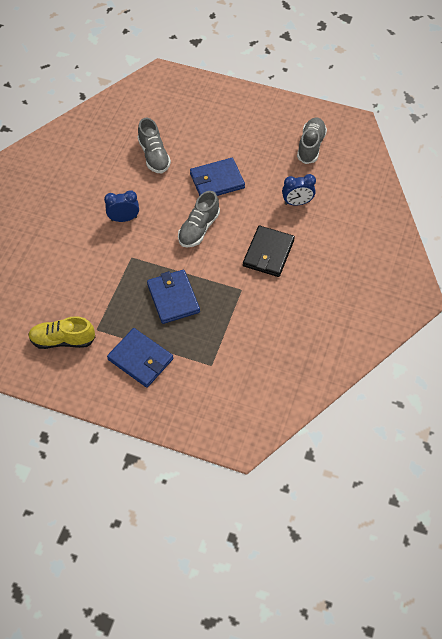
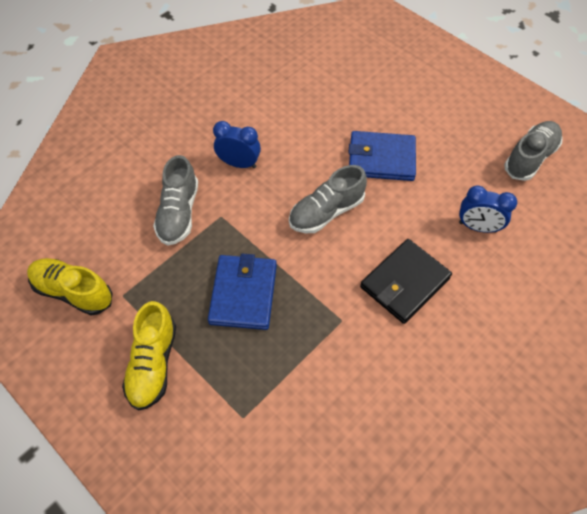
camera: 25 degrees right, 0 degrees up
blue wallet [107,328,173,388] -> yellow shoe [122,301,176,411]
grey shoe [138,118,171,173] -> grey shoe moved to [153,155,198,246]

